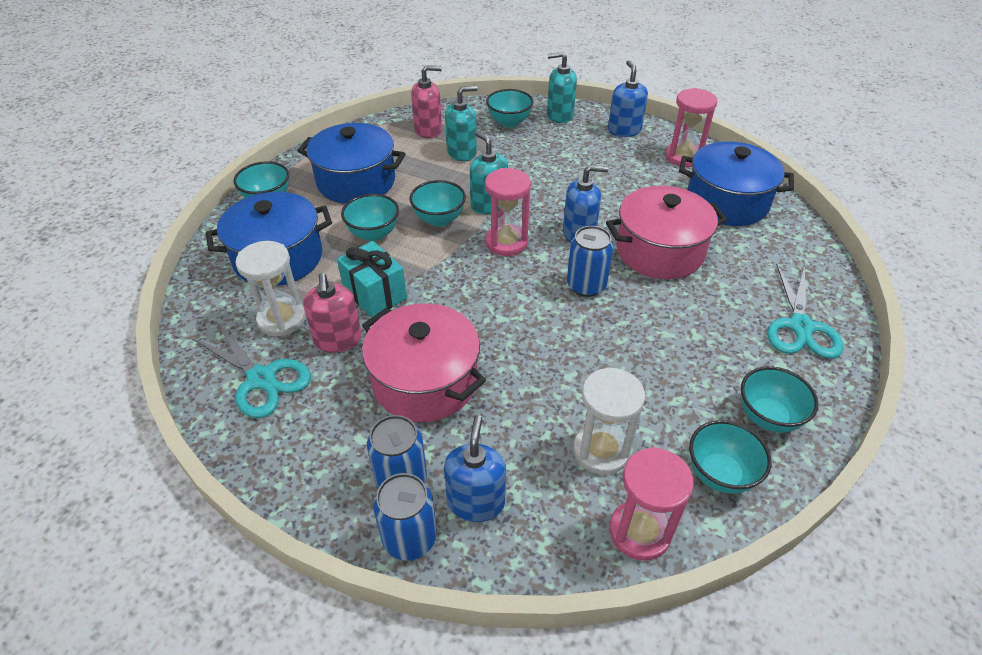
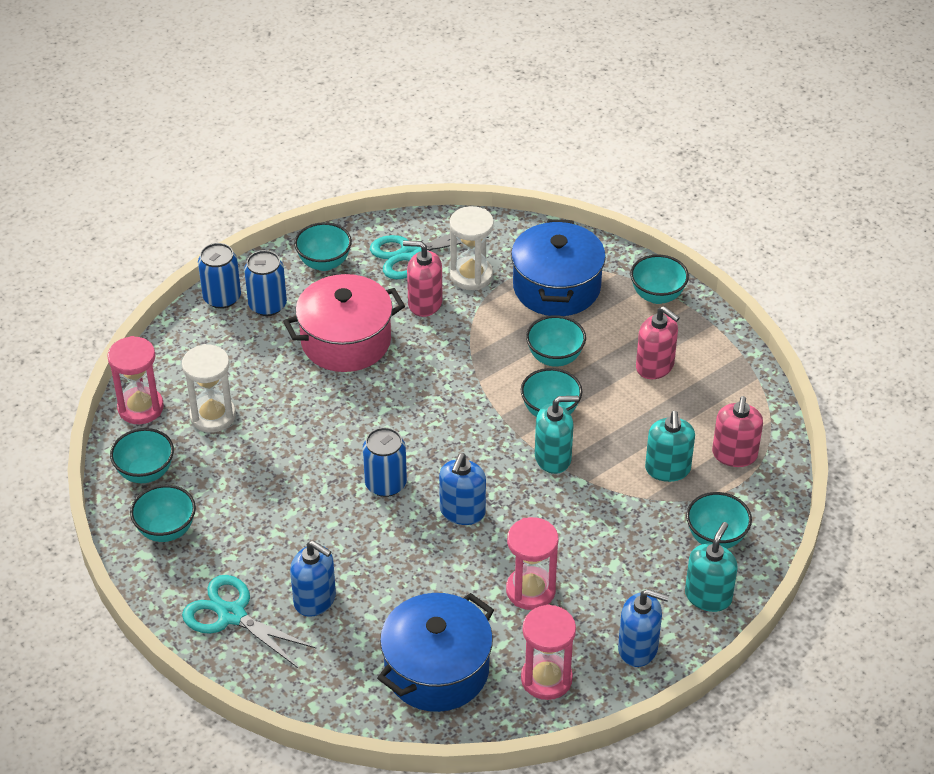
camera: 115 degrees right, 0 degrees up
blue pot [297,123,406,204] -> pink soap dispenser [636,306,680,379]
turquoise gift [337,241,407,318] -> none
blue soap dispenser [444,415,506,522] -> blue soap dispenser moved to [290,541,336,617]
pink hourglass [485,168,531,256] -> pink hourglass moved to [506,517,558,610]
pink pot [606,186,728,279] -> none
none -> turquoise bowl [294,222,352,271]

